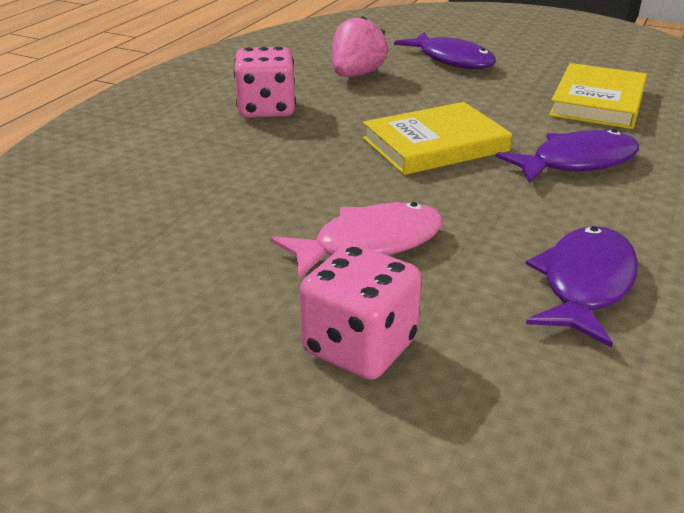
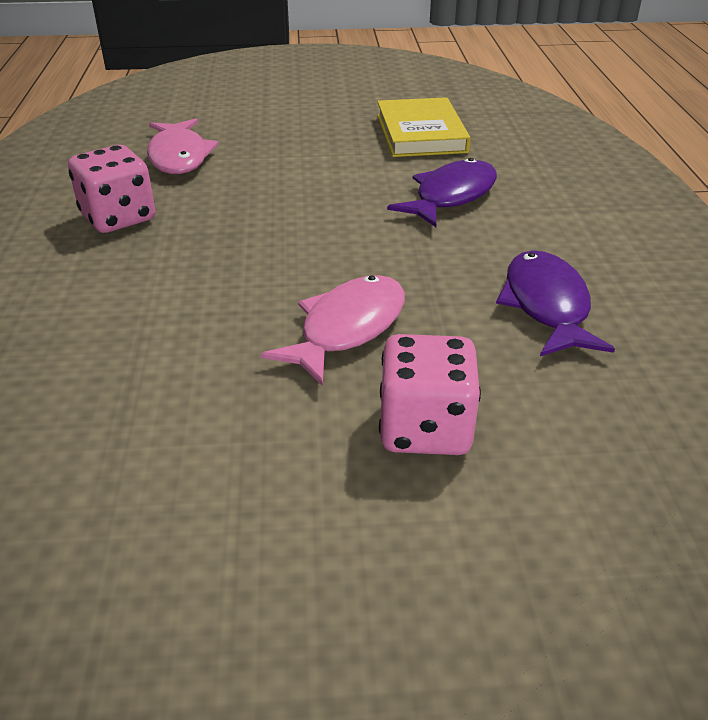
camera: 30 degrees left, 5 degrees up
pink strawberry [332,16,388,77] -> pink fish [147,119,219,174]
yellow book [363,102,512,175] -> none
purple fish [394,32,496,69] -> none

